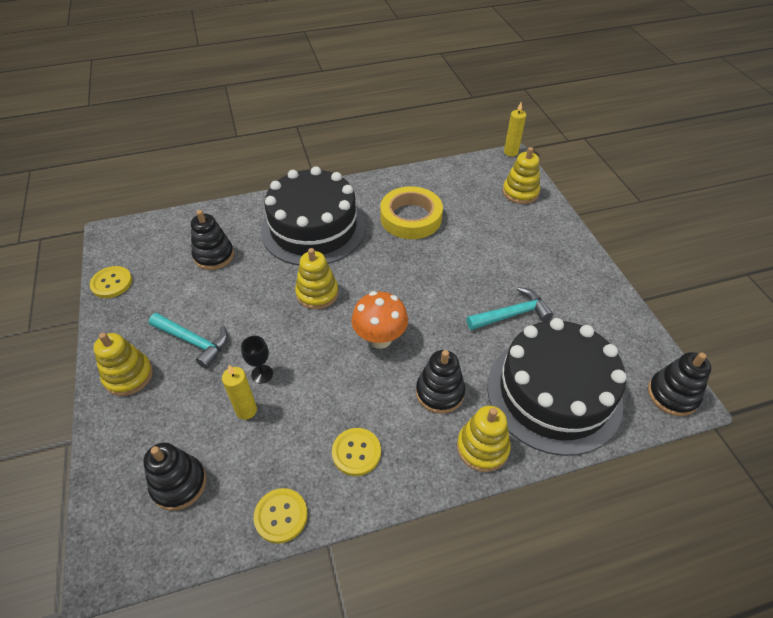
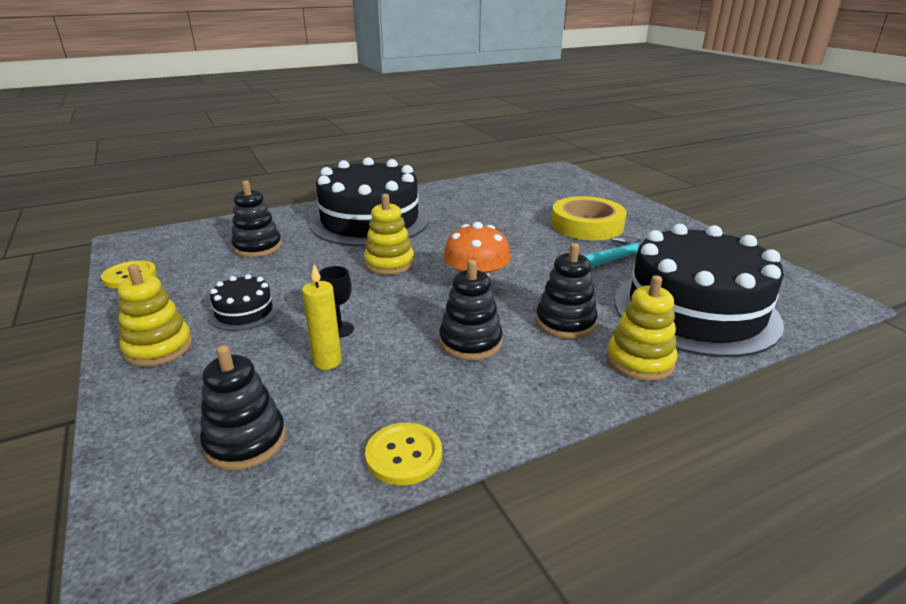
camera: 10 degrees left, 20 degrees down
turquoise hammer [149,313,228,369] -> black cake [208,274,279,331]
yellow button [332,428,381,476] -> none
yellow tape [380,186,443,239] -> yellow tape moved to [551,196,627,240]
yellow stacking toy [503,147,540,204] -> none
yellow candle [504,102,526,157] -> none
black stacking toy [648,352,711,416] -> black stacking toy moved to [439,259,503,360]

